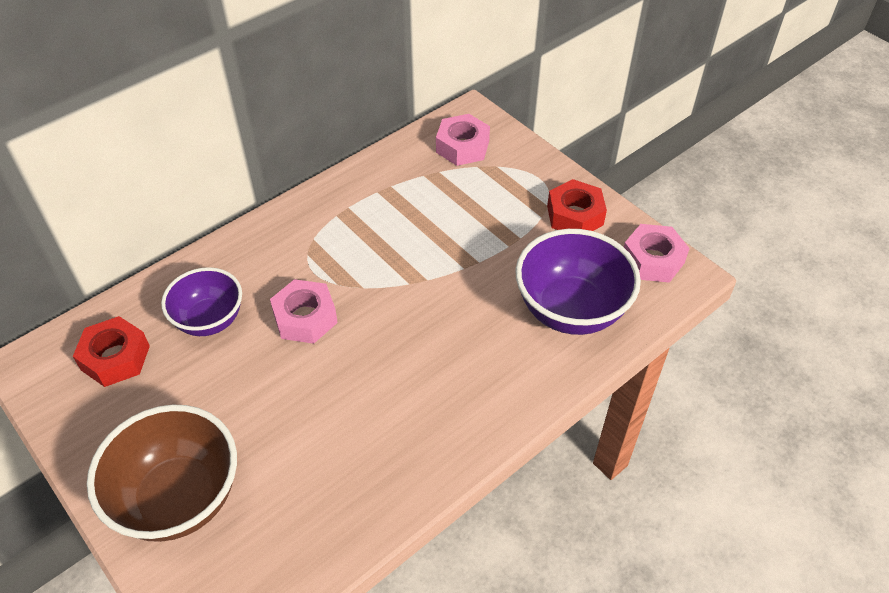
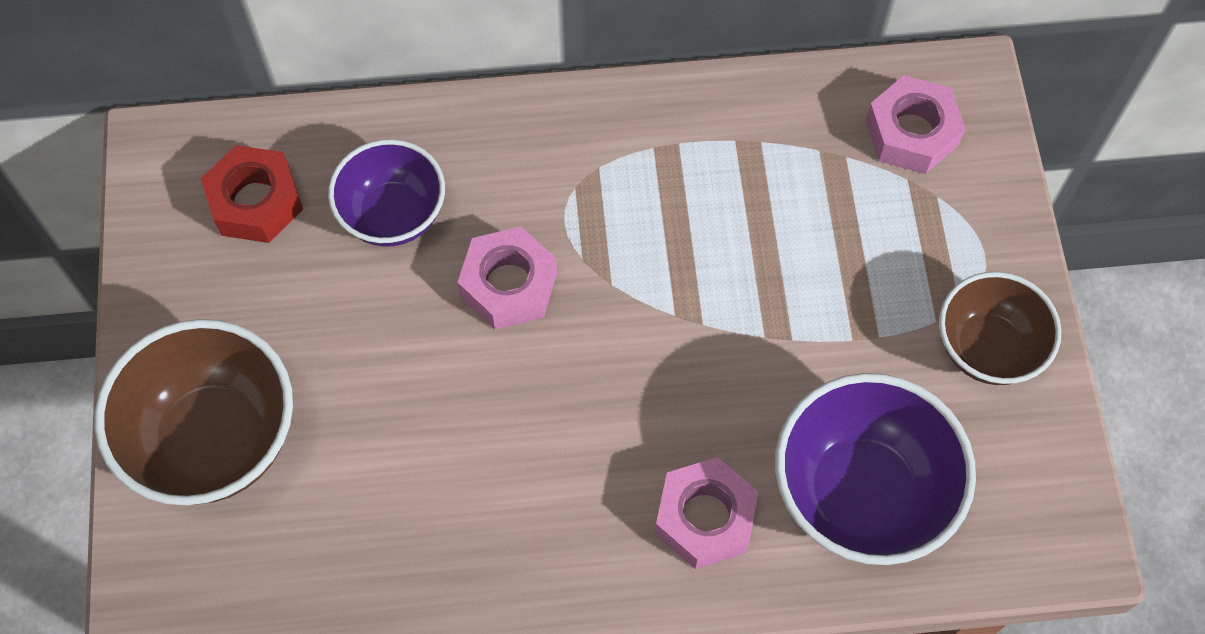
camera: 35 degrees right, 15 degrees up
red nut [547,179,607,231] -> brown bowl [939,272,1061,385]
pink nut [624,224,690,283] -> pink nut moved to [655,457,759,569]

